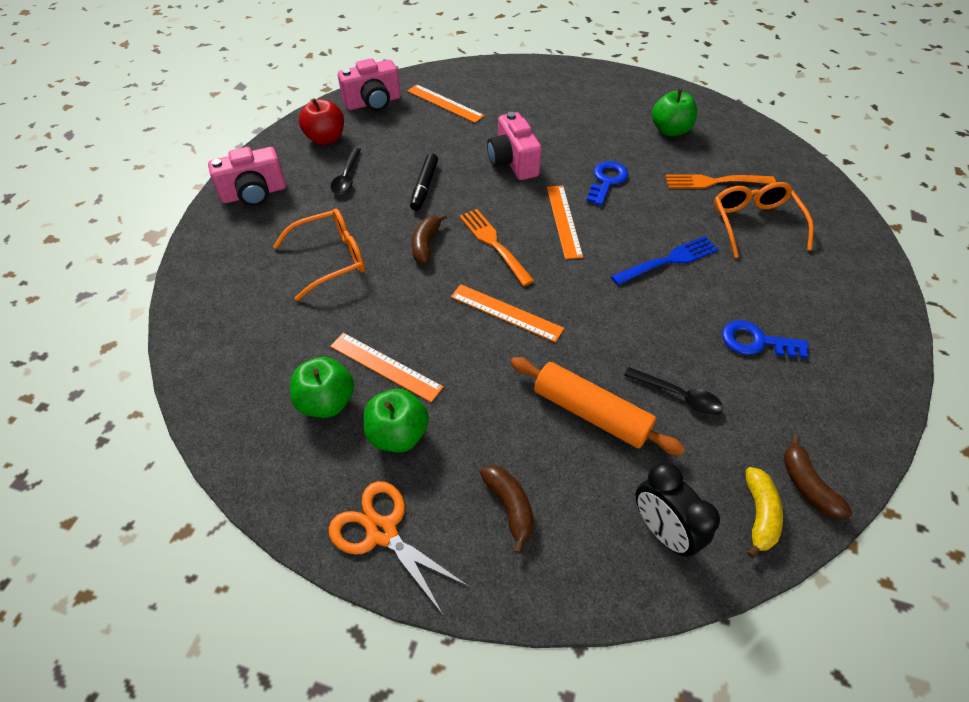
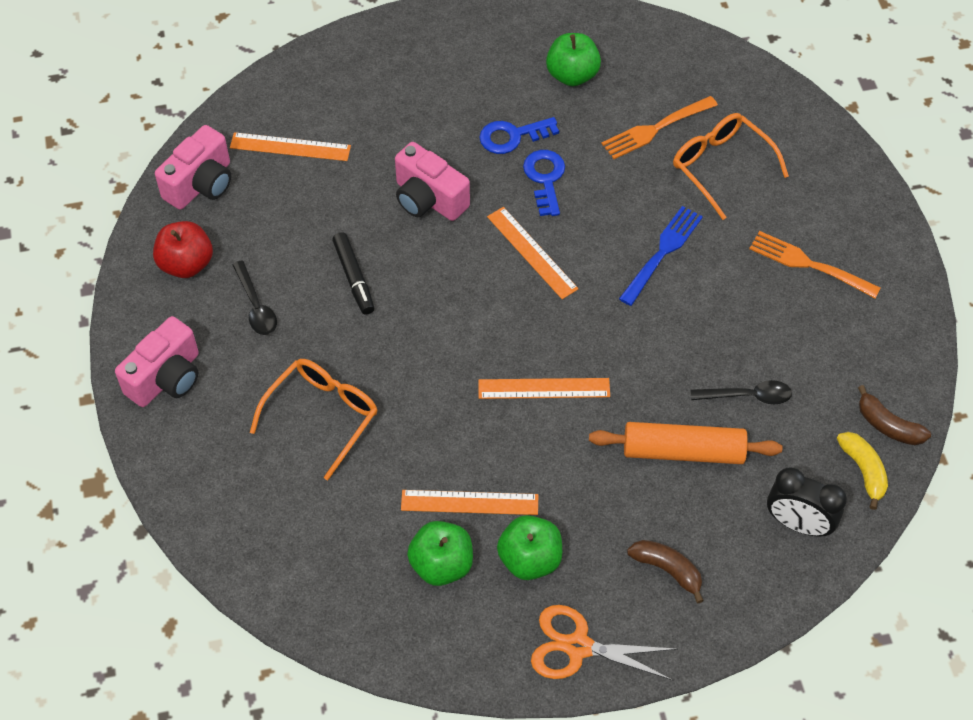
camera: 30 degrees left, 5 degrees up
brown banana [412,213,447,264] -> none
orange fork [459,209,534,286] -> orange fork moved to [749,231,881,298]
blue key [722,320,809,358] -> blue key moved to [479,117,559,154]

